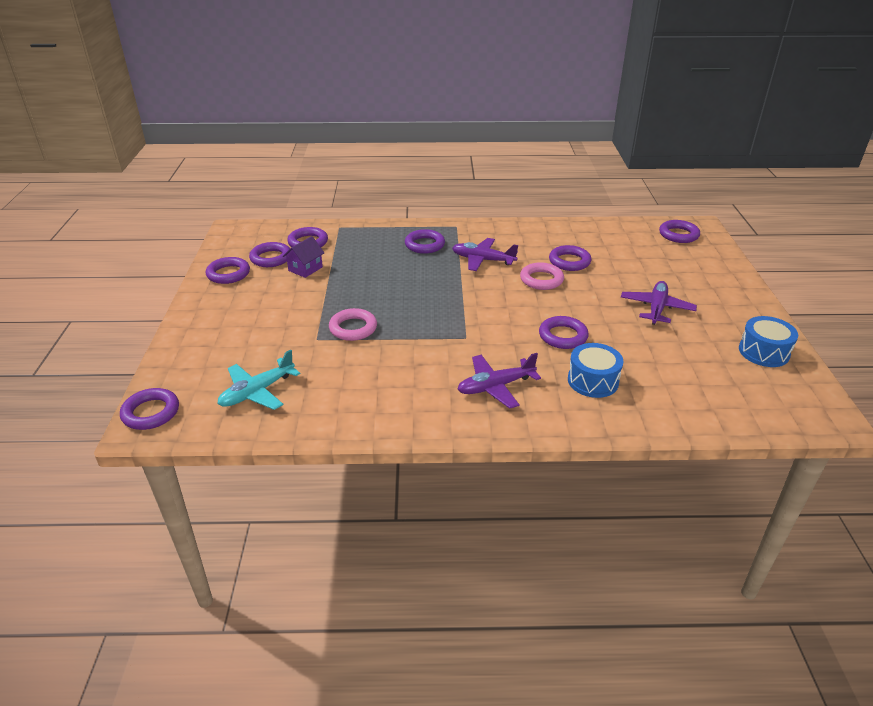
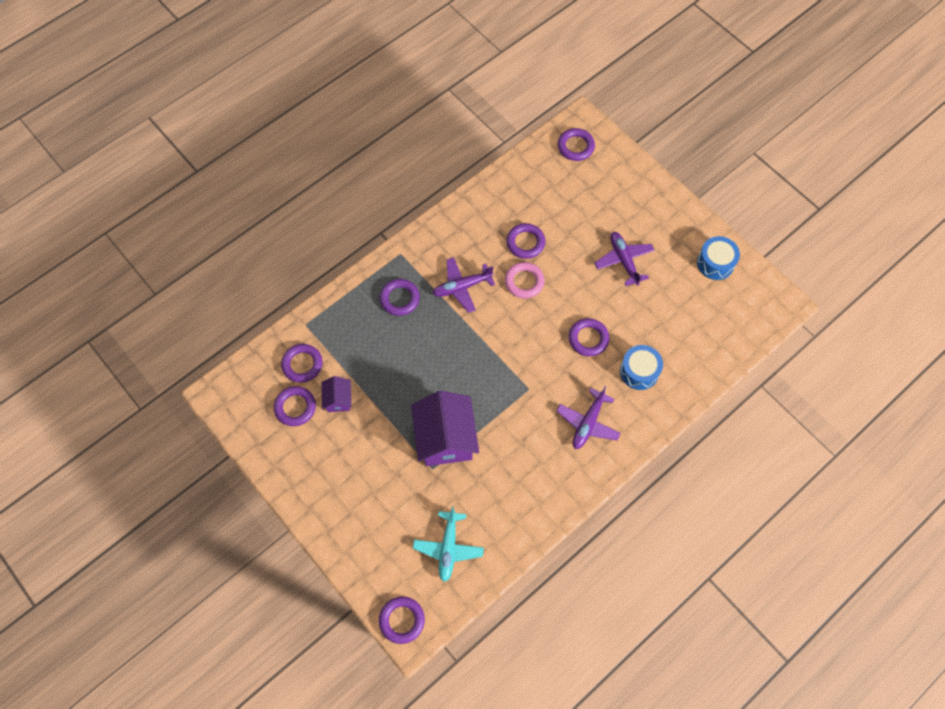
camera: 40 degrees left, 30 degrees up
purple ring [206,257,250,284] -> none
pink ring [329,308,377,341] -> purple house [411,391,479,466]

